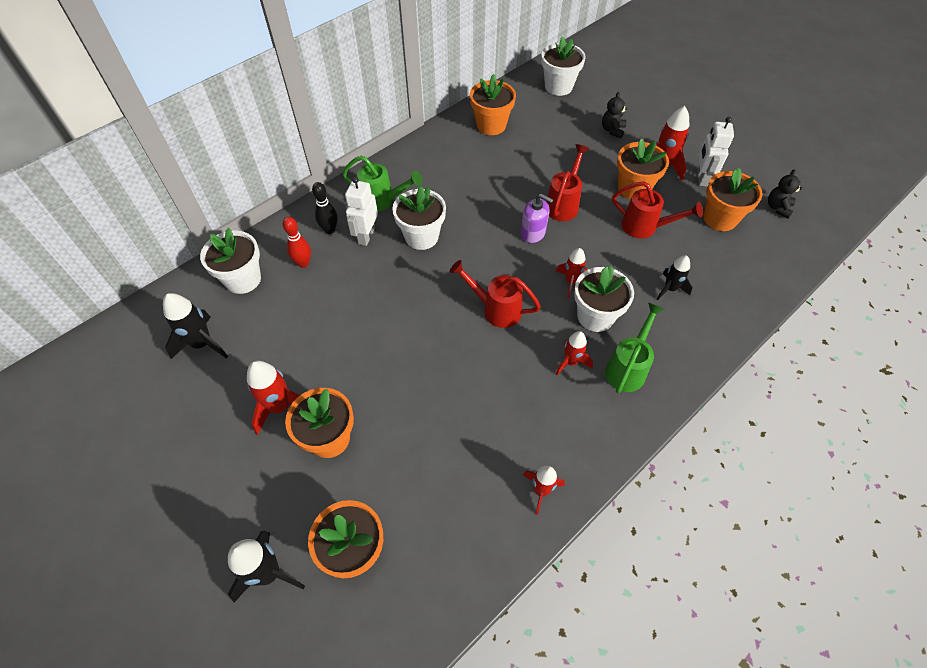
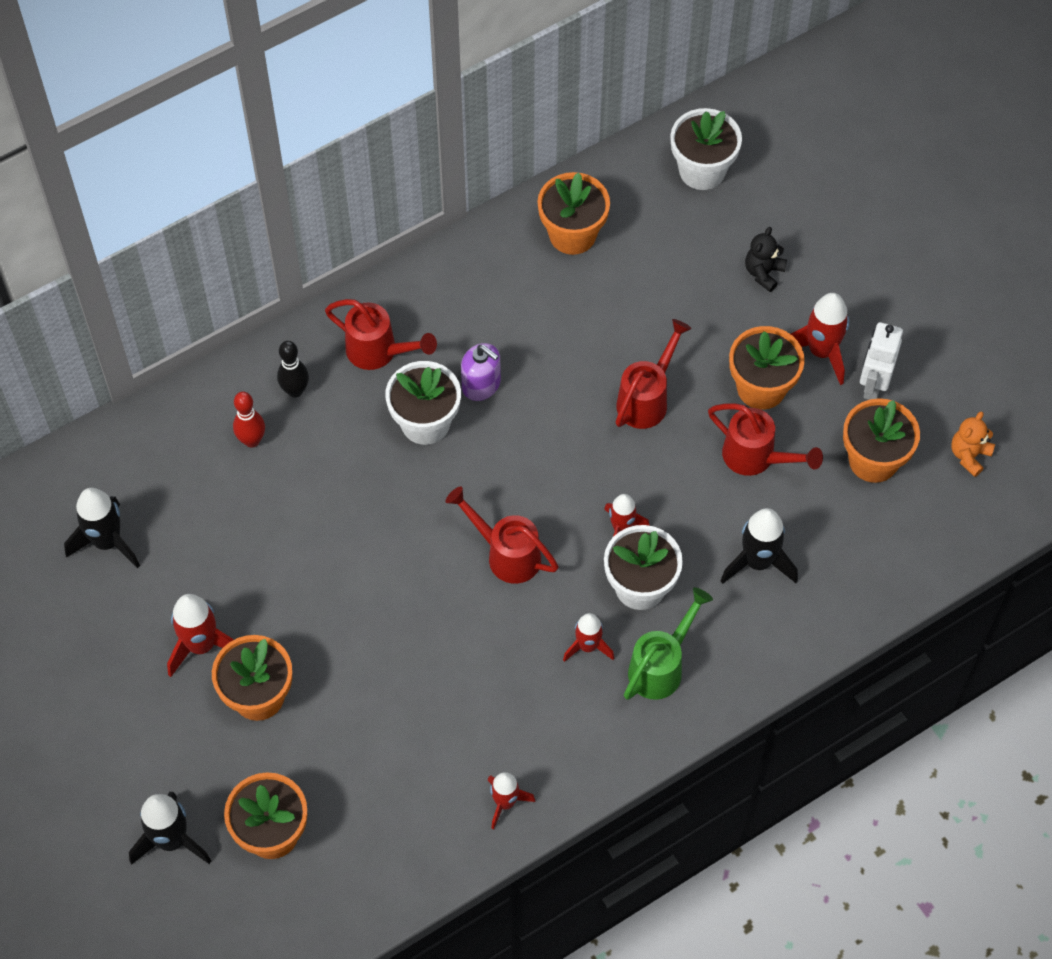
camera: 10 degrees right, 5 degrees up
white flower pot [200,228,261,294] -> none
green watering can [342,156,423,212] -> red watering can [325,299,437,370]
white robot [345,177,378,246] -> none
purple soap dispenser [521,194,553,243] -> purple soap dispenser moved to [461,343,501,401]
black rocket [657,255,692,300] -> black rocket [721,508,798,584], size x1.53
black teddy bear [768,169,802,218] -> orange teddy bear [951,411,995,477]

